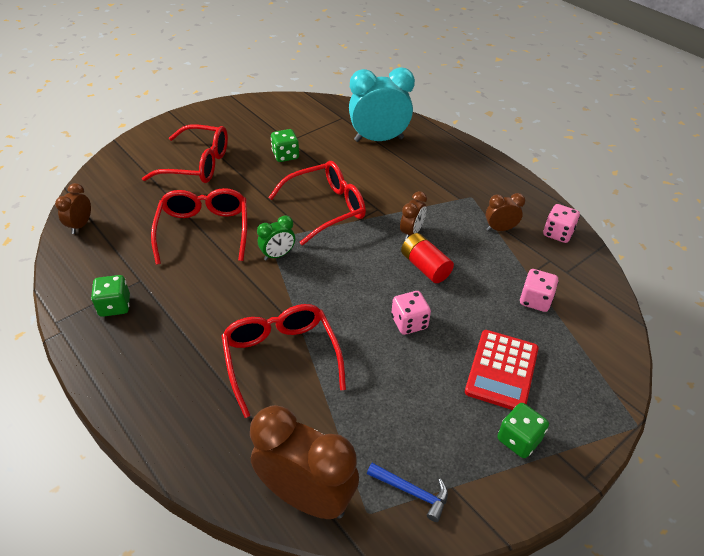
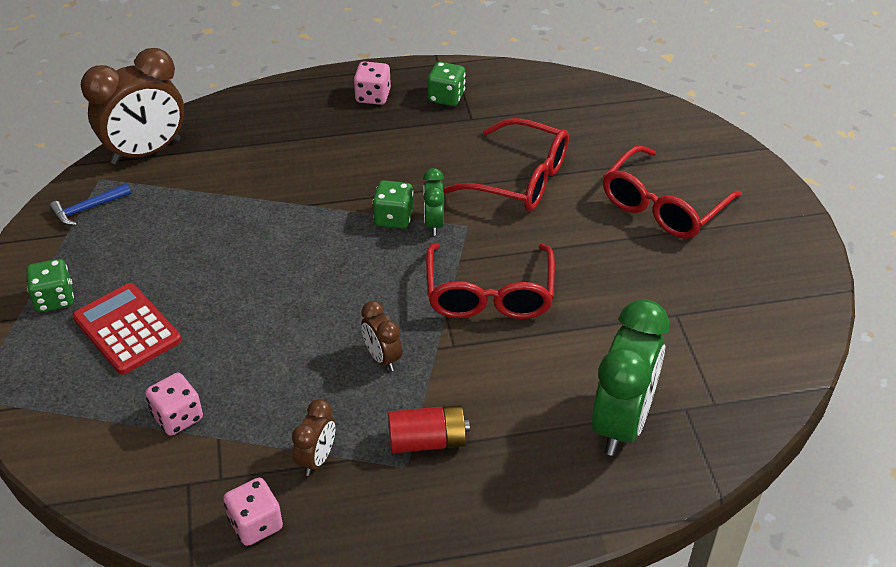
camera: 120 degrees right, 0 degrees up
brown clock [55,183,91,234] -> none
red glasses [222,304,346,418] -> none
green dice [271,129,299,162] -> green dice moved to [372,180,413,229]
turquoise clock [349,67,415,142] -> green clock [592,299,669,456]
pink dice [391,291,431,335] -> pink dice moved to [353,61,391,105]
red battery [401,233,454,283] -> red battery moved to [388,405,470,453]

